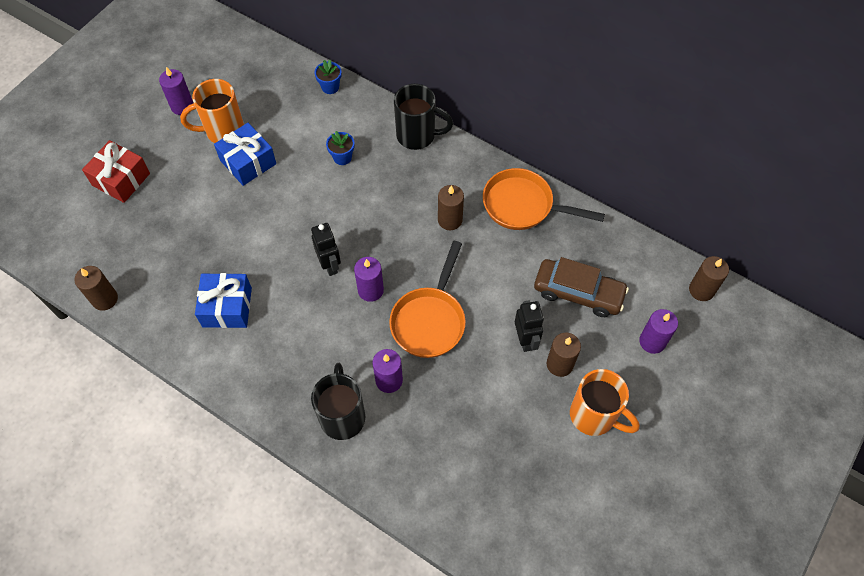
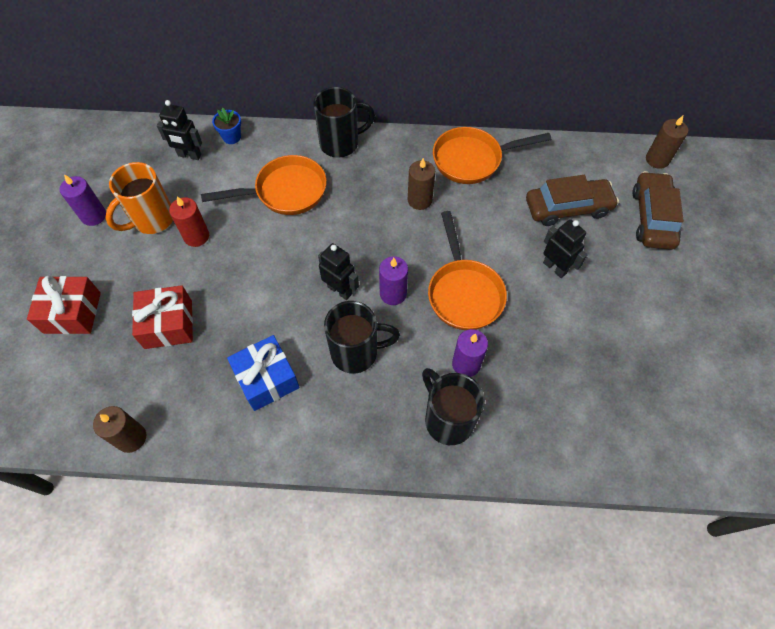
camera: 30 degrees left, 0 degrees up
blue gift [214,123,276,186] -> red candle [169,196,209,247]
blue flower pot [326,131,354,165] -> orange pan [201,155,327,215]
brown candle [547,333,581,377] -> none
orange mug [570,369,640,436] -> none
purple candle [639,309,678,354] -> brown car [632,171,684,250]
none -> red gift [132,285,193,349]
none -> black robot [157,100,202,160]
none -> black mug [324,301,400,374]

